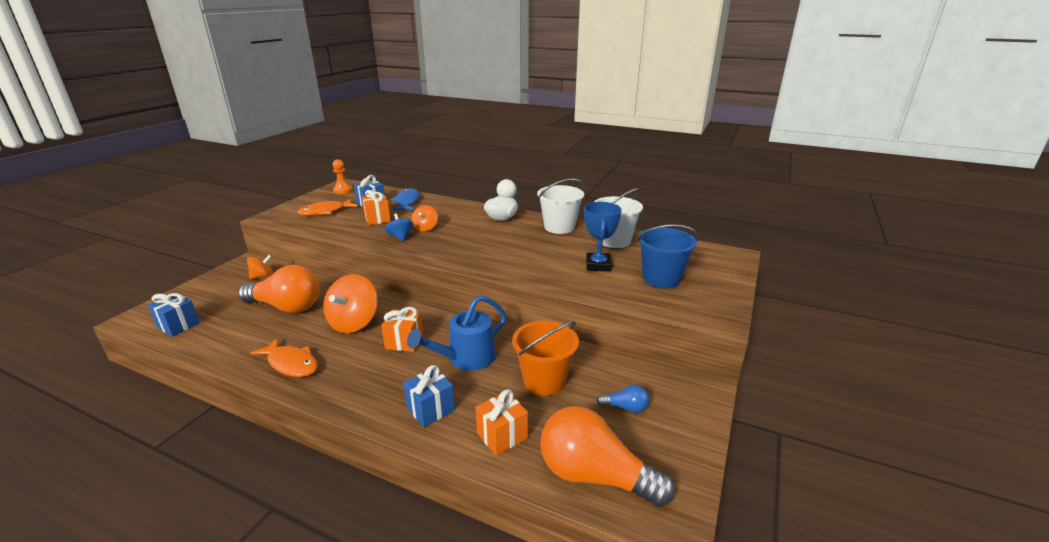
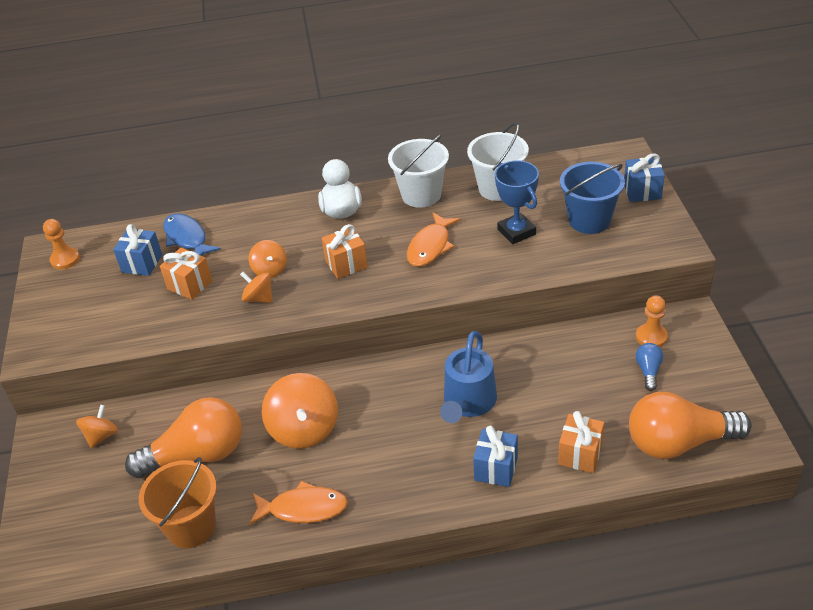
camera: 30 degrees left, 15 degrees up
blue gift [148,293,200,337] -> blue gift moved to [624,153,665,202]
orange fish [297,199,358,216] -> orange fish moved to [407,212,461,267]
orange gift [381,307,423,352] -> orange gift moved to [322,224,368,279]
blue spinning top [385,213,413,241] -> orange spinning top [240,272,272,303]
orange bucket [512,321,579,395] -> orange bucket moved to [139,457,217,548]
blue light bulb [597,385,649,413] -> blue light bulb turned 60 degrees counterclockwise [636,343,663,391]
none -> orange pawn [636,295,668,347]

